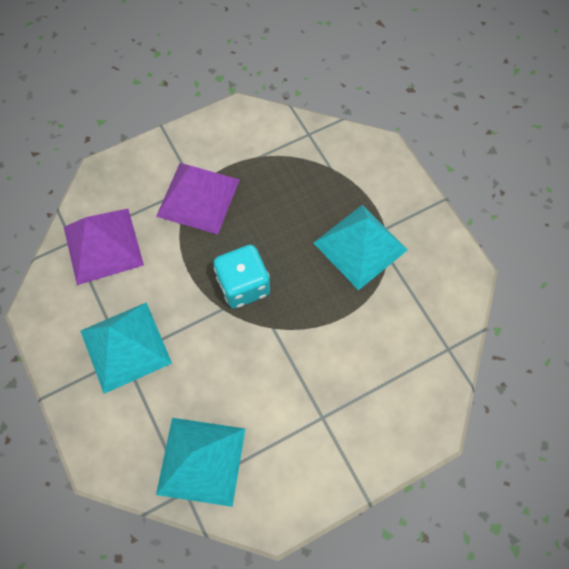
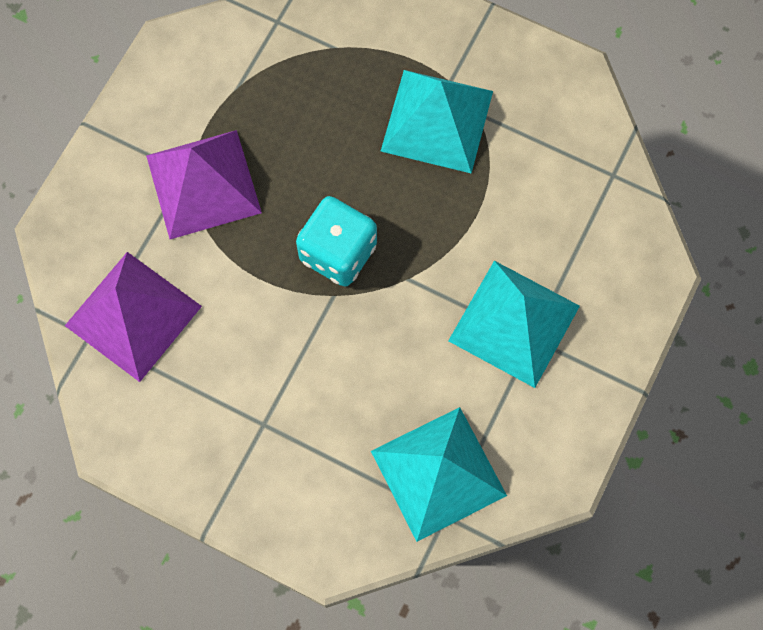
camera: 35 degrees left, 5 degrees up
turquoise pyramid [80,302,172,394] -> turquoise pyramid moved to [448,261,580,388]

